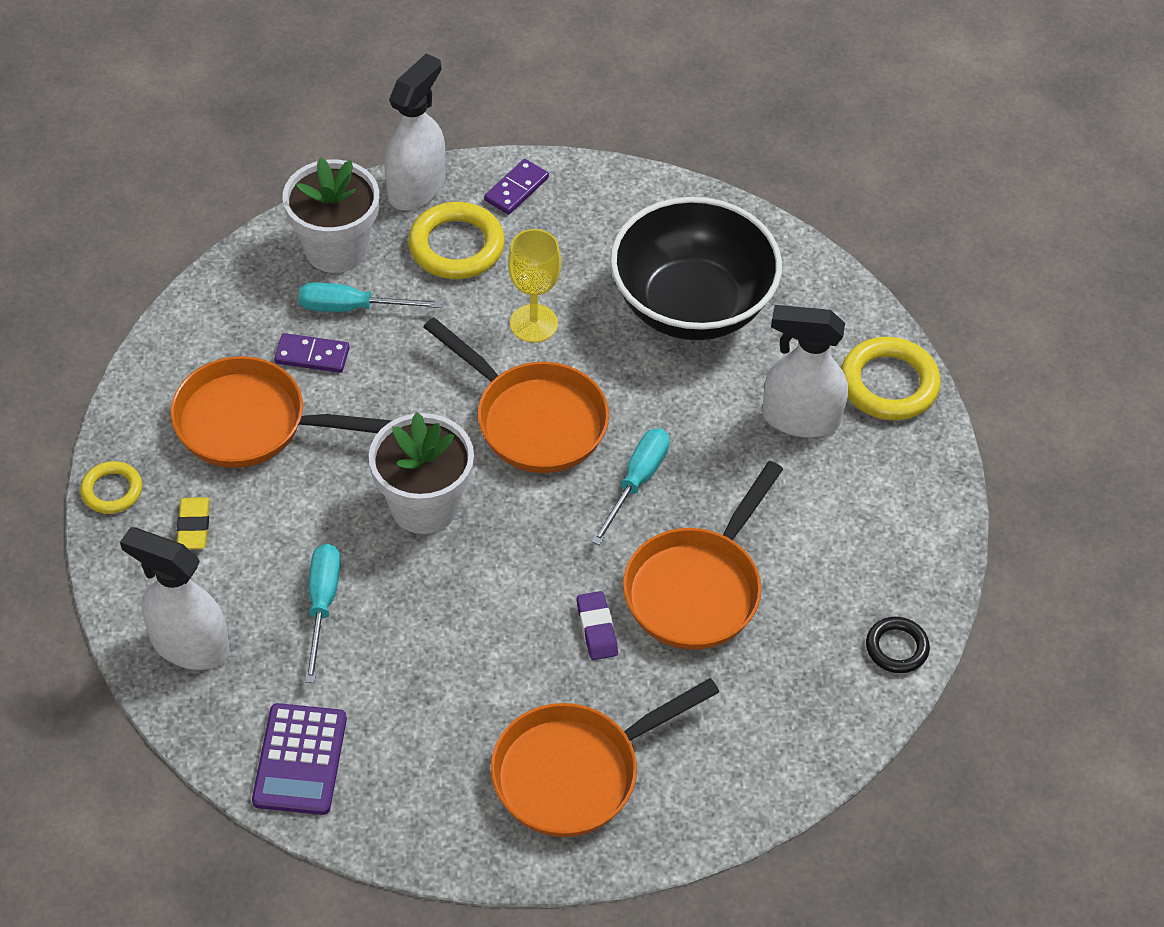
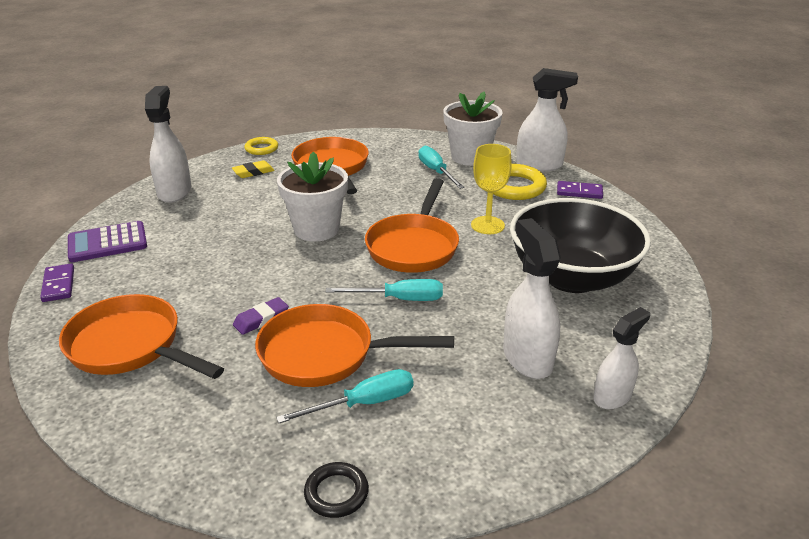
camera: 65 degrees right, 20 degrees down
purple domino [274,333,350,373] -> purple domino moved to [40,264,74,302]
turquoise screwdriver [305,544,341,683] -> turquoise screwdriver moved to [276,369,413,423]
yellow ring [841,337,941,420] -> white spray bottle [593,307,650,409]

